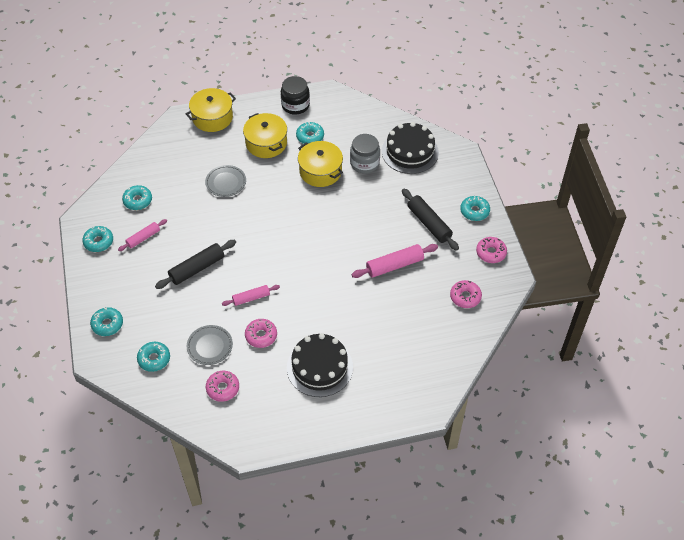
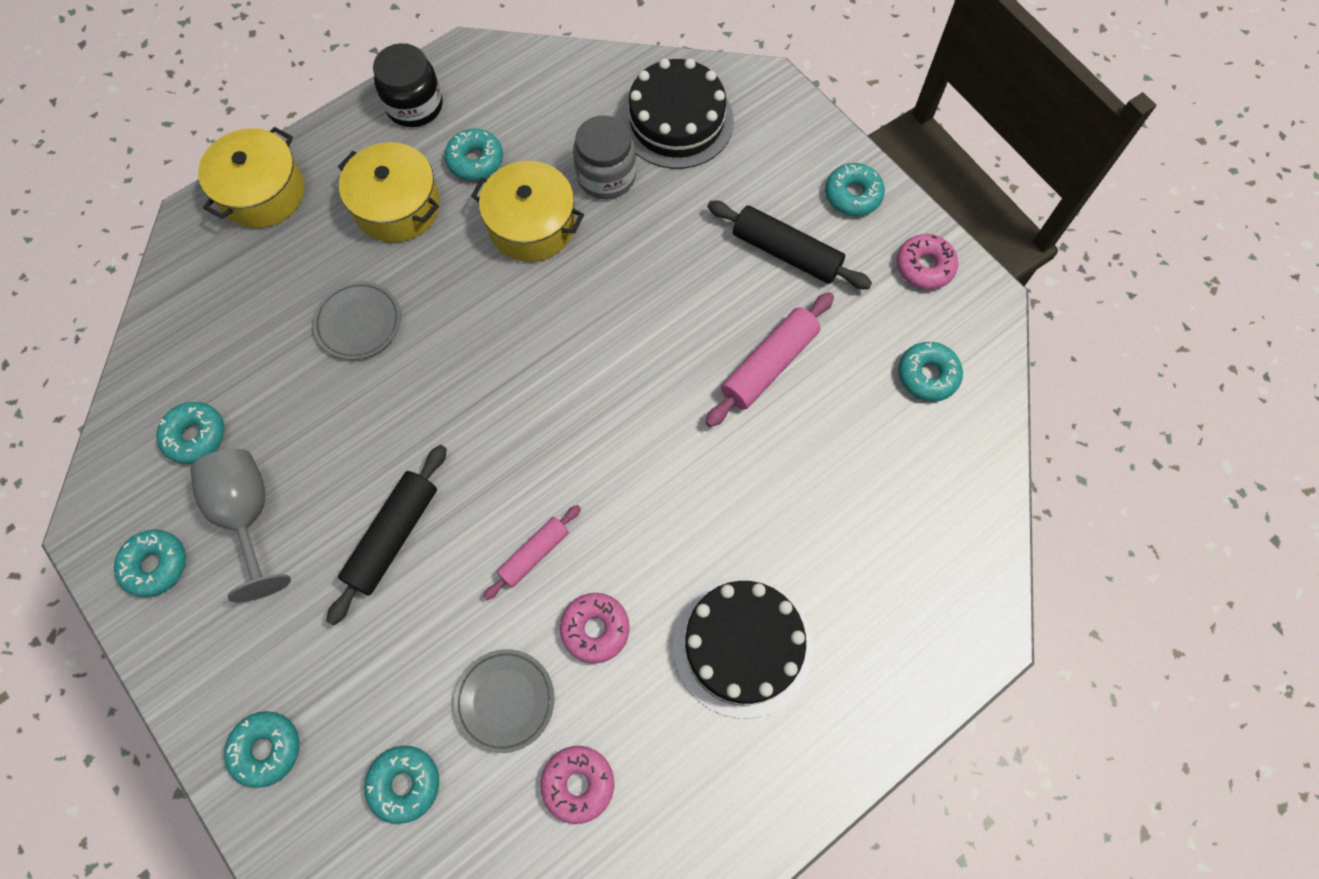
camera: 25 degrees left, 15 degrees up
pink rolling pin [118,219,167,251] -> grey goblet [190,449,291,603]
pink donut [450,280,482,308] -> turquoise donut [898,342,963,402]

